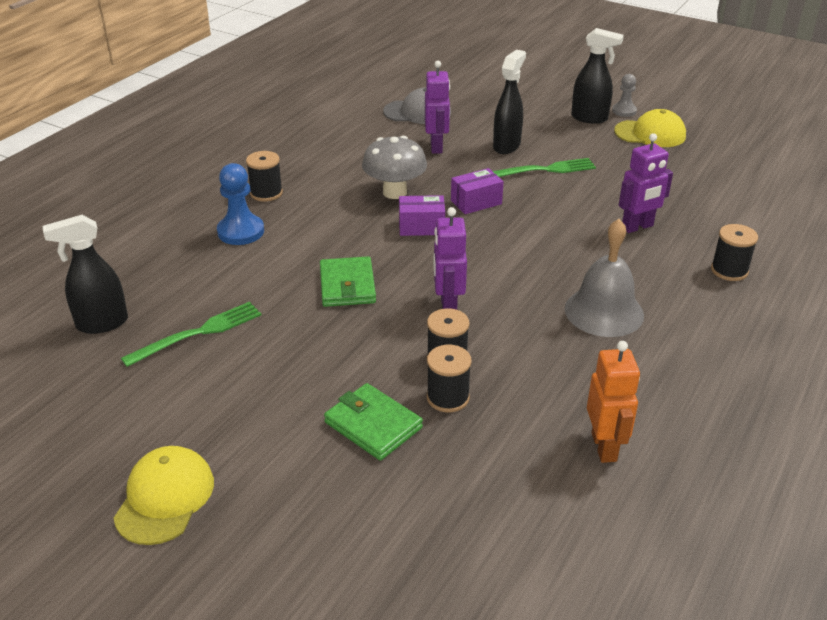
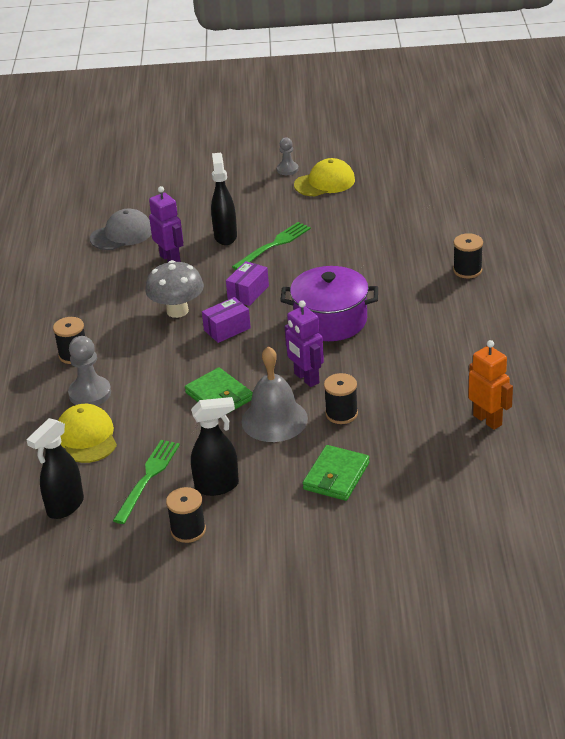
camera: 30 degrees left, 0 degrees up
yellow cap [114,446,214,545] -> yellow cap moved to [58,404,117,463]
blue pawn [217,163,264,245] -> grey pawn [68,336,111,406]
green wallet [324,383,423,460] -> green wallet turned 75 degrees counterclockwise [303,445,370,501]
black spool [427,345,472,412] -> black spool moved to [166,487,206,543]
grey bell [565,219,644,337] -> grey bell moved to [242,346,308,442]
black spray bottle [571,28,624,124] -> black spray bottle moved to [191,397,239,496]
purple robot [619,133,673,233] -> none
none -> purple pot [280,266,378,341]

